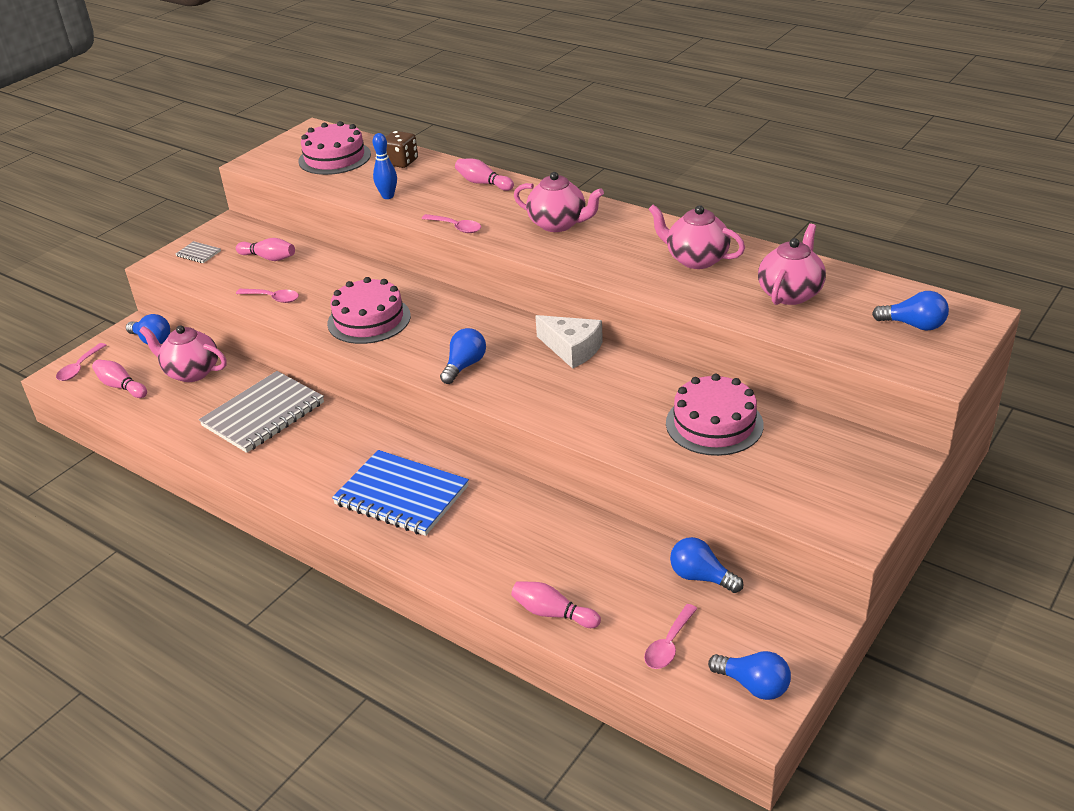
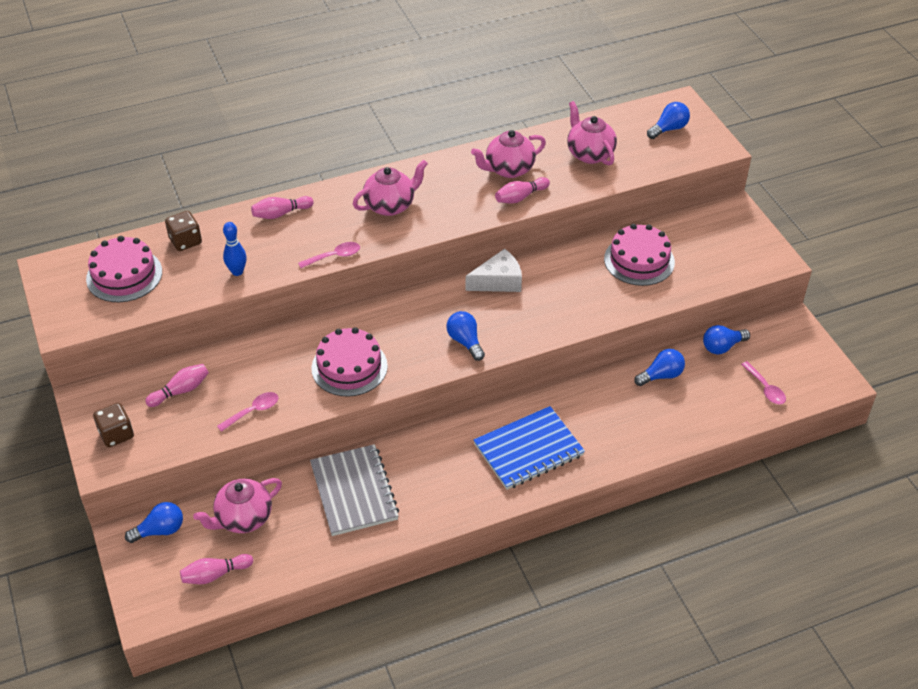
camera: 60 degrees left, 10 degrees up
pink spoon [56,343,106,381] -> none
grey notebook [175,241,221,263] -> brown dice [93,403,134,447]
pink bowling pin [511,581,601,628] -> pink bowling pin moved to [495,177,550,204]
blue light bulb [708,651,791,700] -> blue light bulb moved to [634,349,685,386]

